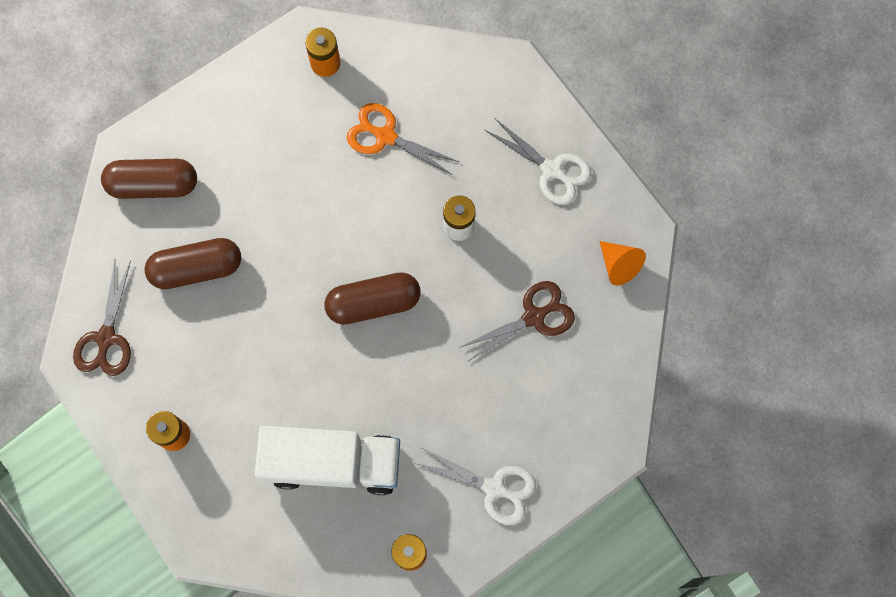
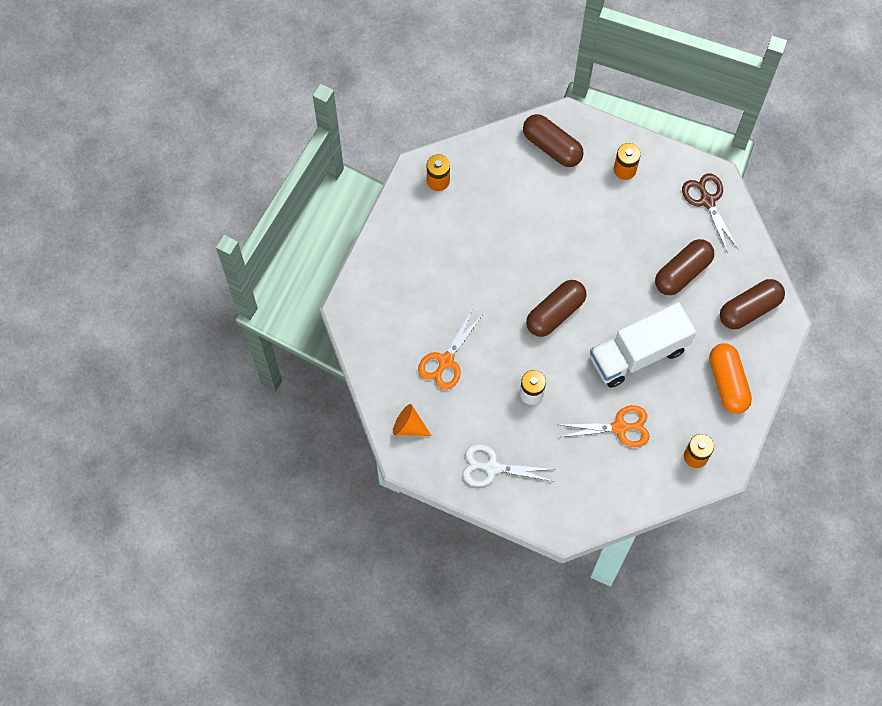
camera: 150 degrees right, 5 degrees down
white truck [255,426,400,495] -> white truck moved to [590,302,696,388]
white scissors [415,447,536,525] -> none
brown scissors [459,281,575,362] -> orange scissors [418,310,482,390]
none -> brown capsule [523,114,584,167]
none -> orange capsule [709,343,752,414]

